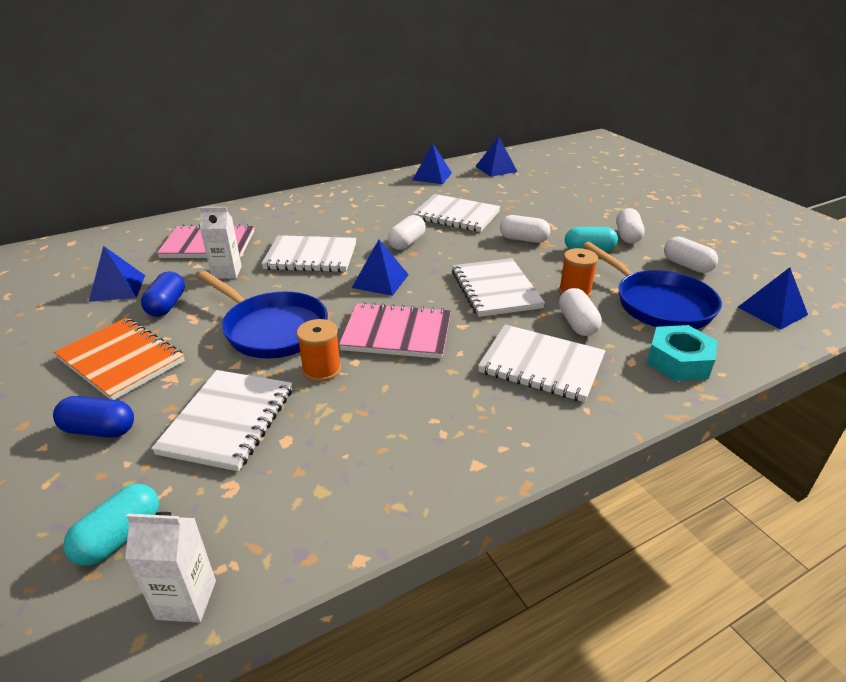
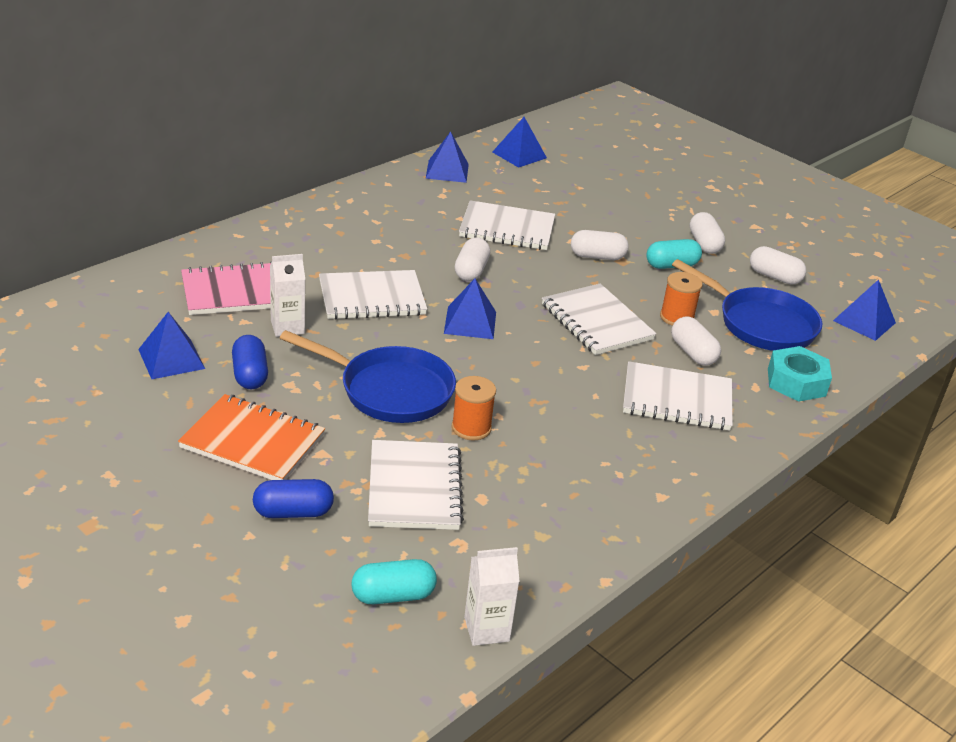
camera: 20 degrees left, 0 degrees up
turquoise capsule [63,484,159,565] -> turquoise capsule turned 60 degrees clockwise [352,559,437,604]
pink notebook [339,302,451,359] -> none

